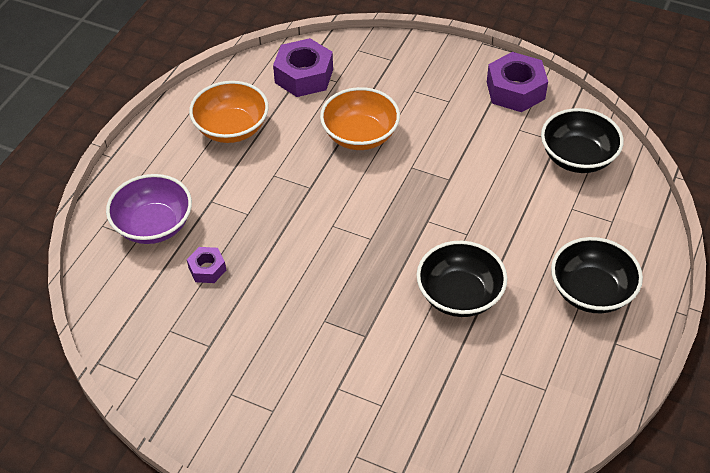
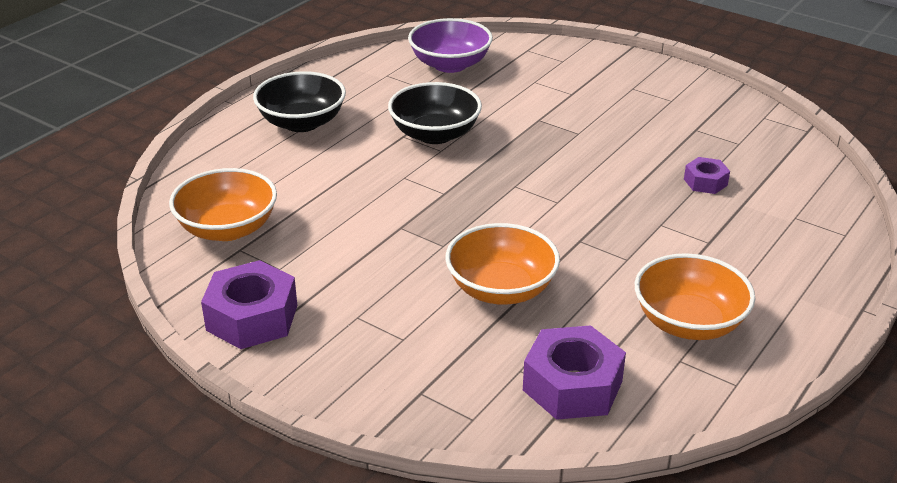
camera: 170 degrees left, 15 degrees down
purple bowl [106,174,192,244] -> purple bowl moved to [408,18,493,73]
black bowl [541,108,624,173] -> orange bowl [169,168,277,241]

